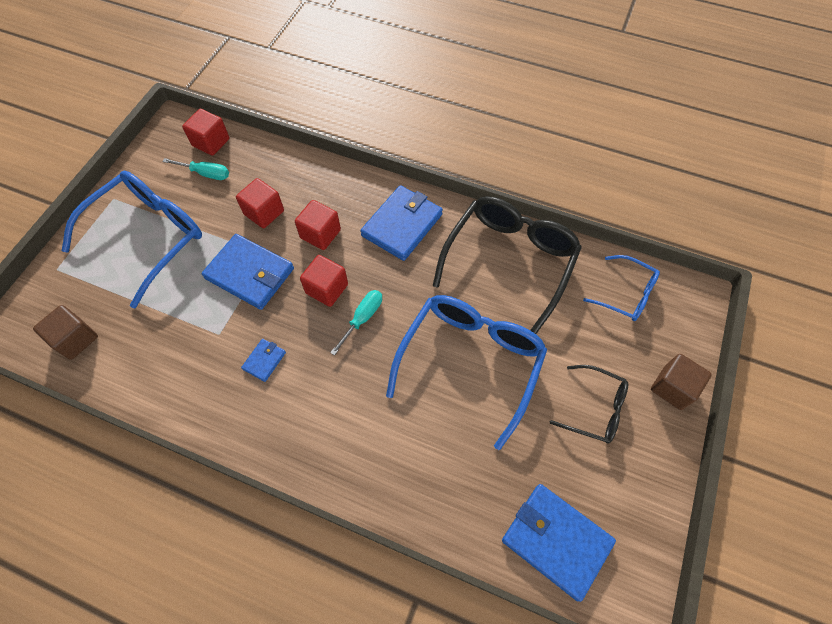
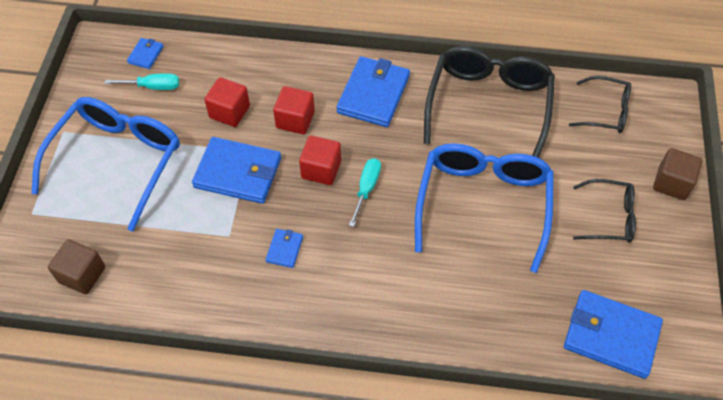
camera: 15 degrees left, 5 degrees down
red cube [182,109,229,156] -> blue wallet [127,38,164,69]
blue glasses [583,255,660,321] -> black glasses [569,76,631,133]

